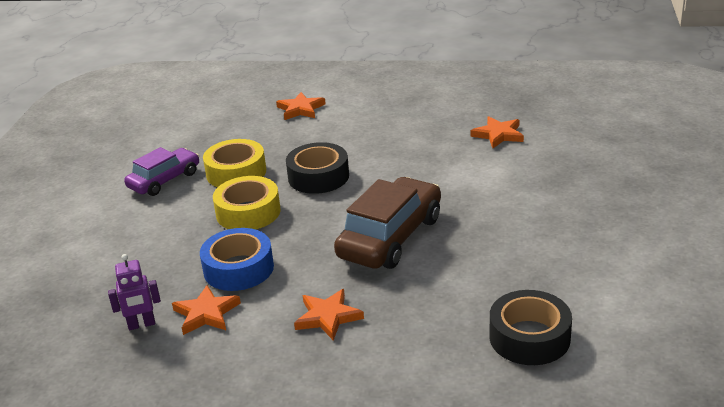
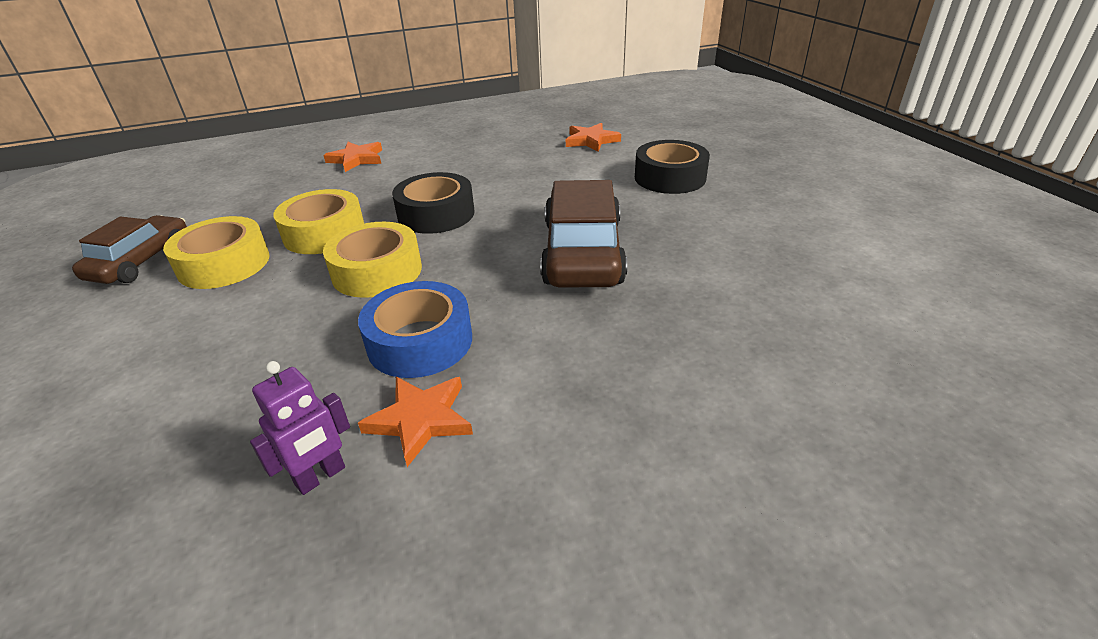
camera: 30 degrees left, 5 degrees up
purple car [124,147,199,196] -> yellow tape [163,216,270,289]
orange star [294,289,364,341] -> none
black tape [490,290,572,365] -> black tape moved to [635,140,710,194]
none -> brown car [72,215,187,284]

